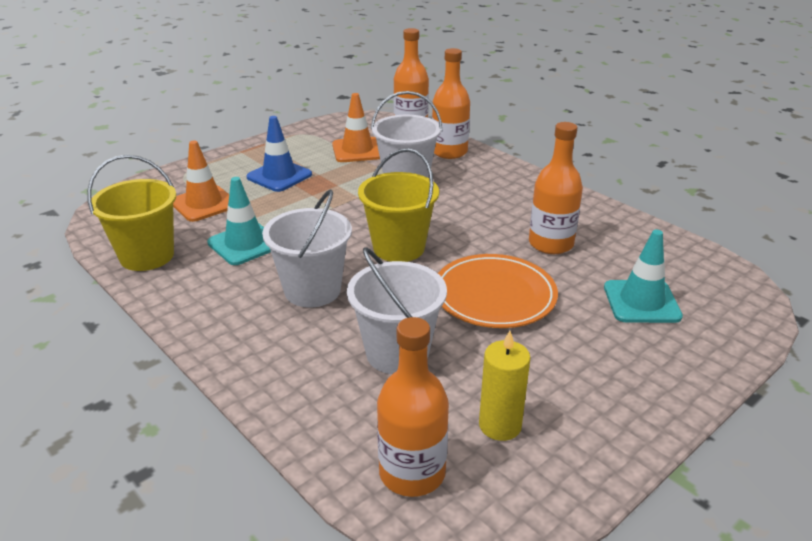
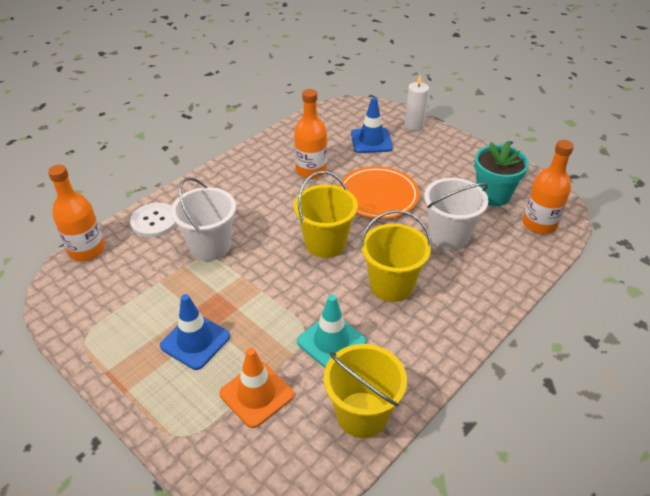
camera: 95 degrees left, 10 degrees up
white bucket [262,189,352,308] -> yellow bucket [360,210,431,302]
orange traffic cone [332,93,380,162] -> none
orange bottle [432,48,470,159] -> white button [130,203,177,238]
yellow candle [479,331,531,441] -> turquoise flower pot [474,141,529,206]
turquoise traffic cone [604,230,683,323] -> blue traffic cone [351,97,393,153]
none -> white candle [405,75,429,131]

